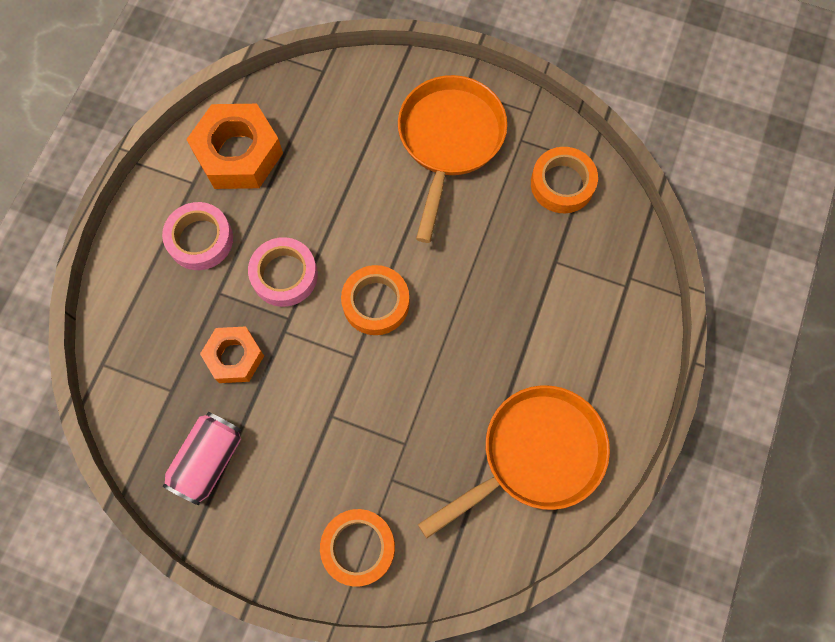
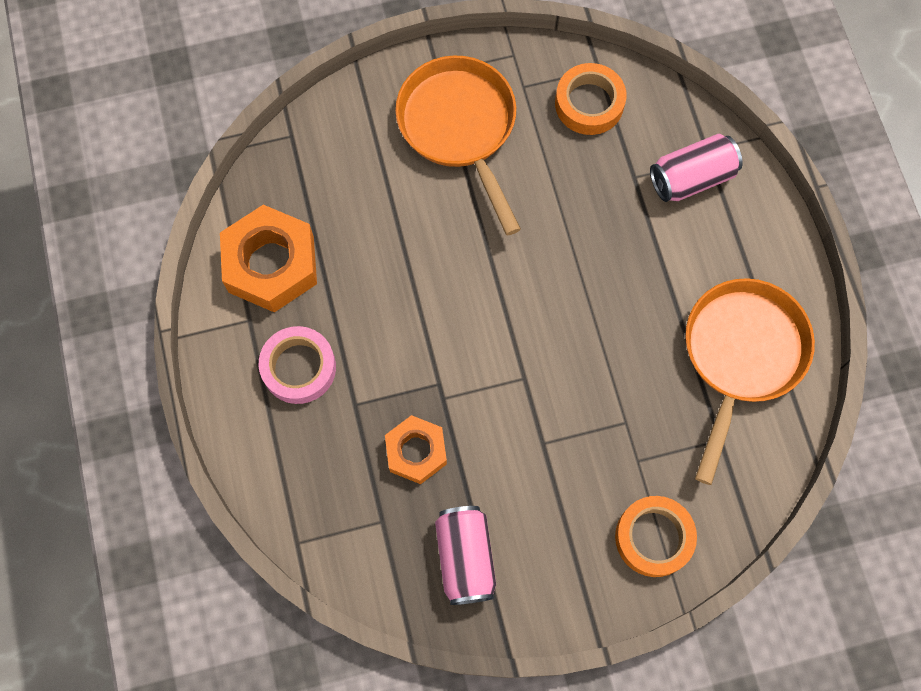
camera: 35 degrees left, 0 degrees up
pink tape [248,237,318,307] -> none
orange tape [341,265,409,335] -> none
none -> pink can [650,134,743,202]

